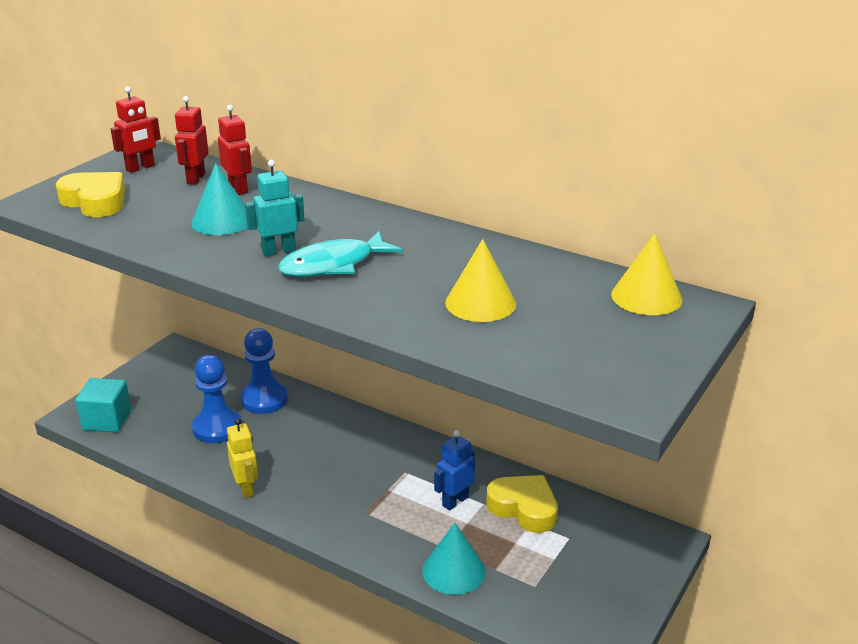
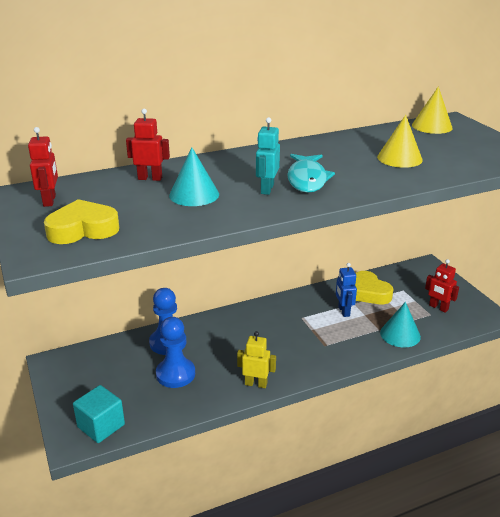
camera: 55 degrees left, 0 degrees up
red robot [175,96,209,185] -> red robot moved to [425,259,459,313]
yellow heart [486,475,558,533] -> yellow heart turned 105 degrees counterclockwise [355,271,394,304]

